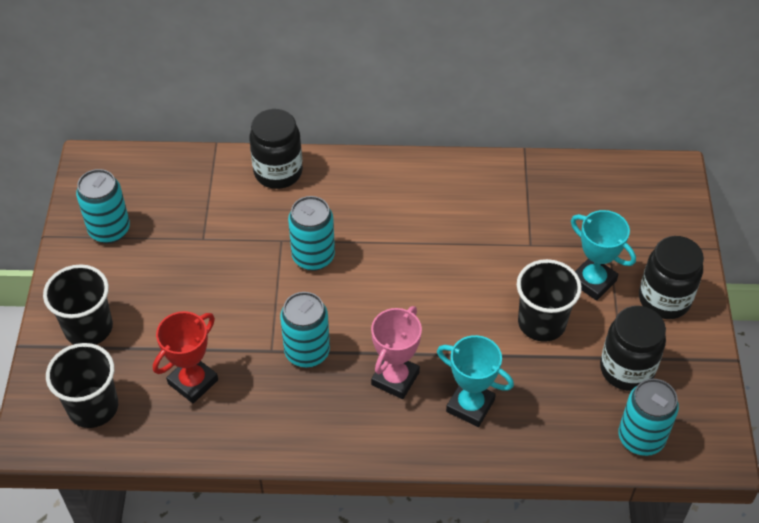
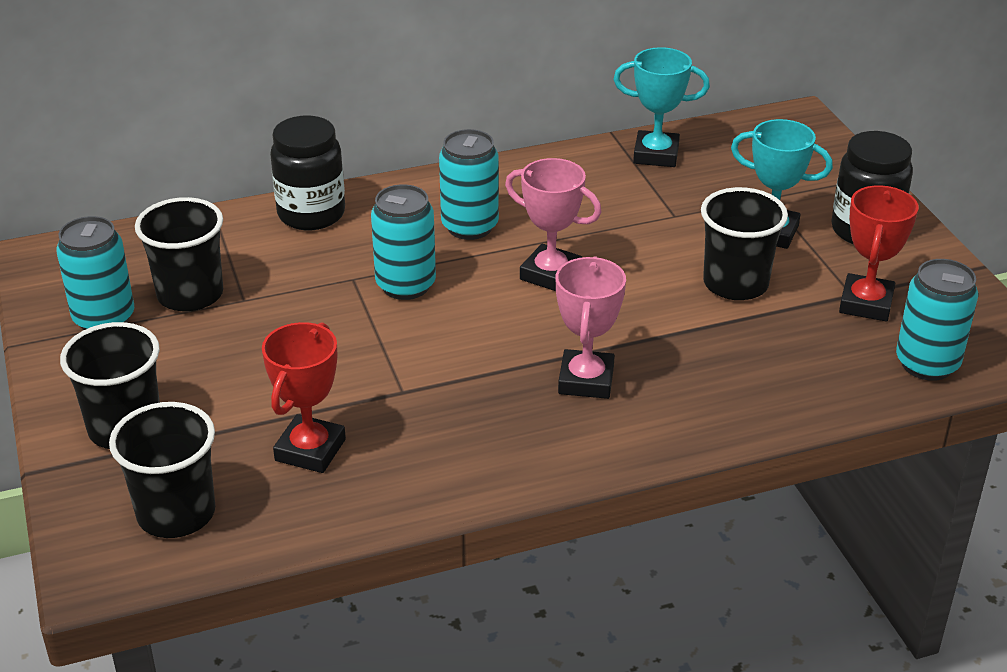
camera: 20 degrees left, 15 degrees down
turquoise can [280,292,330,368] -> turquoise can moved to [439,129,499,240]
turquoise trophy [437,335,514,427] -> turquoise trophy moved to [613,47,710,167]
black jar [600,306,666,391] -> red trophy [839,185,918,321]
none -> black cup [135,197,223,311]
none -> pink trophy [505,158,602,291]

